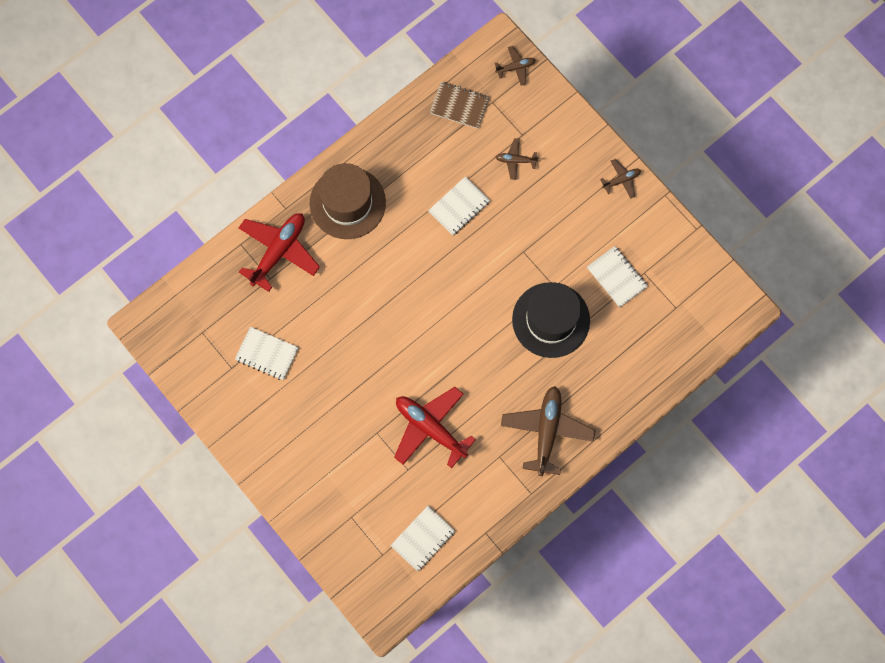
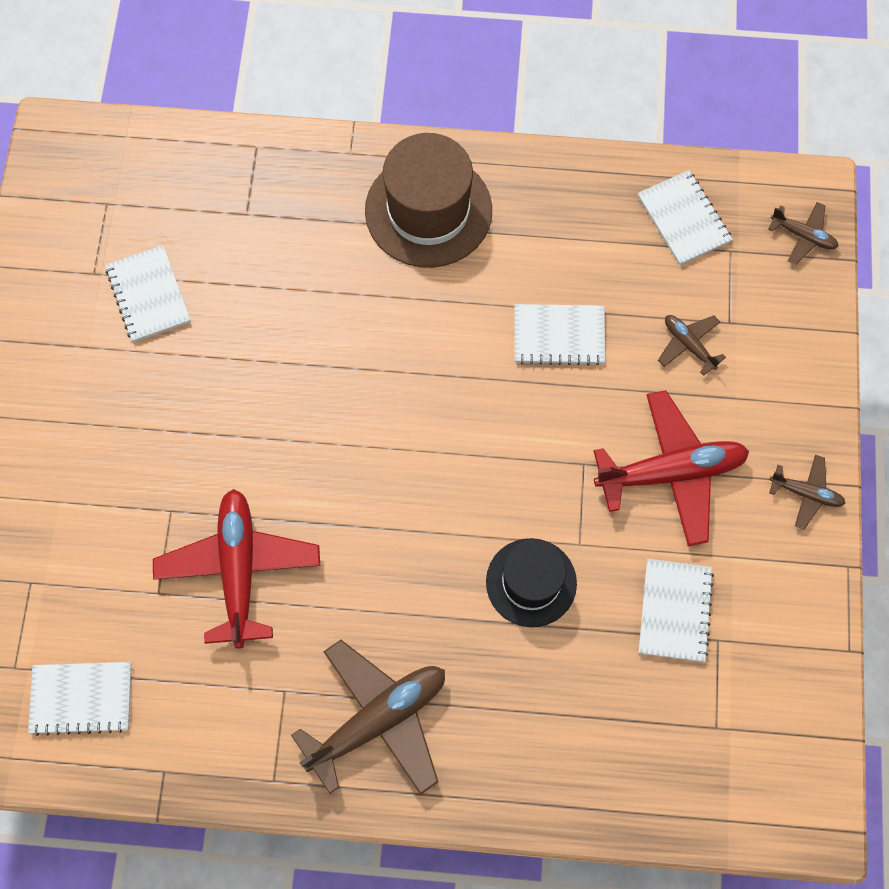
camera: 45 degrees right, 5 degrees down
red plane [239,213,320,292] -> red plane moved to [594,390,749,546]
brown notebook [430,82,489,129] -> white notebook [638,170,733,265]
black hat [512,282,590,358] -> black hat [486,538,577,627], size x0.65

